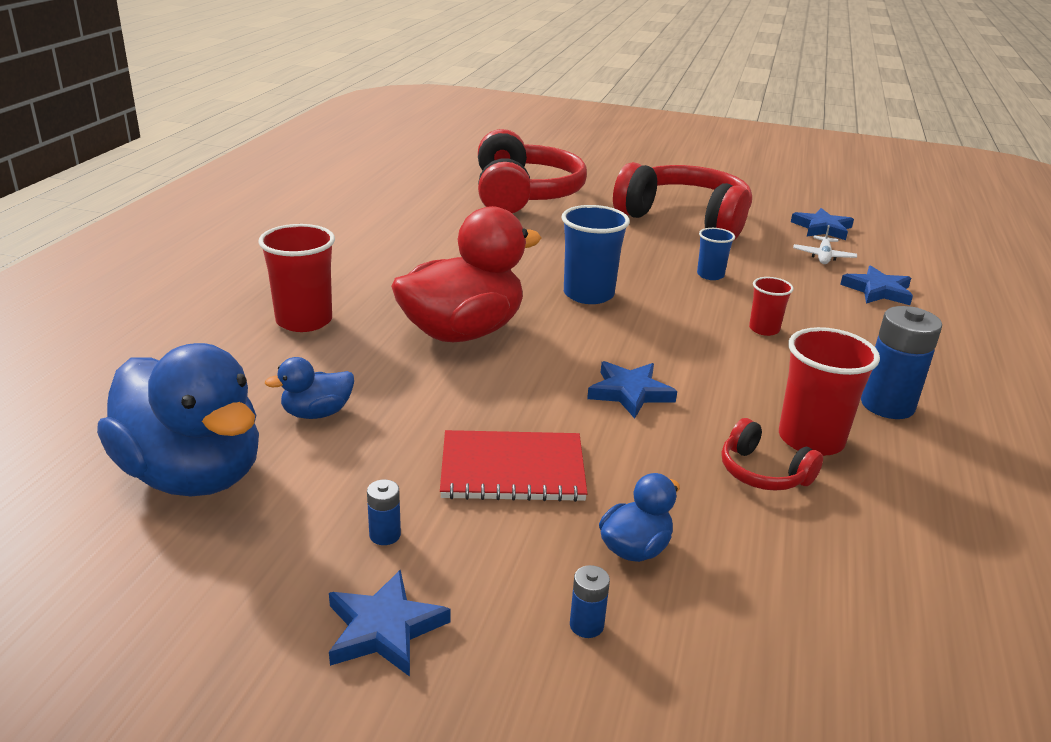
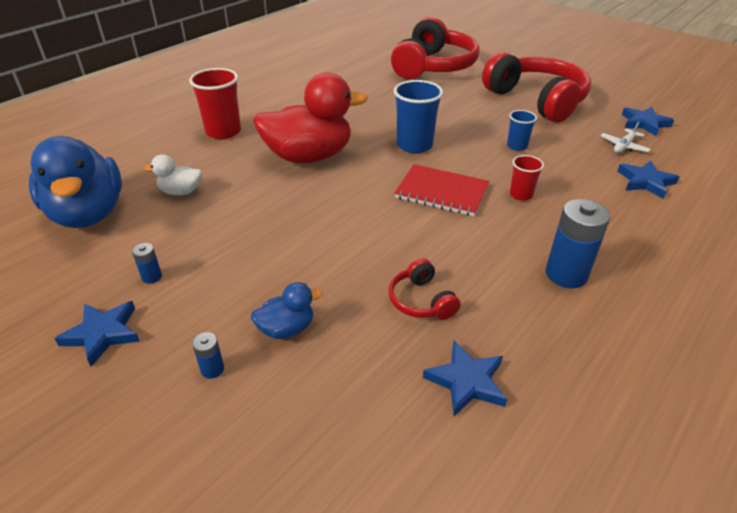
camera: 25 degrees right, 10 degrees up
blue duck [265,357,354,419] -> white duck [144,154,202,195]
red notebook [440,430,587,502] -> red notebook moved to [394,164,489,216]
blue star [587,361,677,418] -> blue star moved to [423,341,507,416]
red cup [779,327,880,456] -> none

